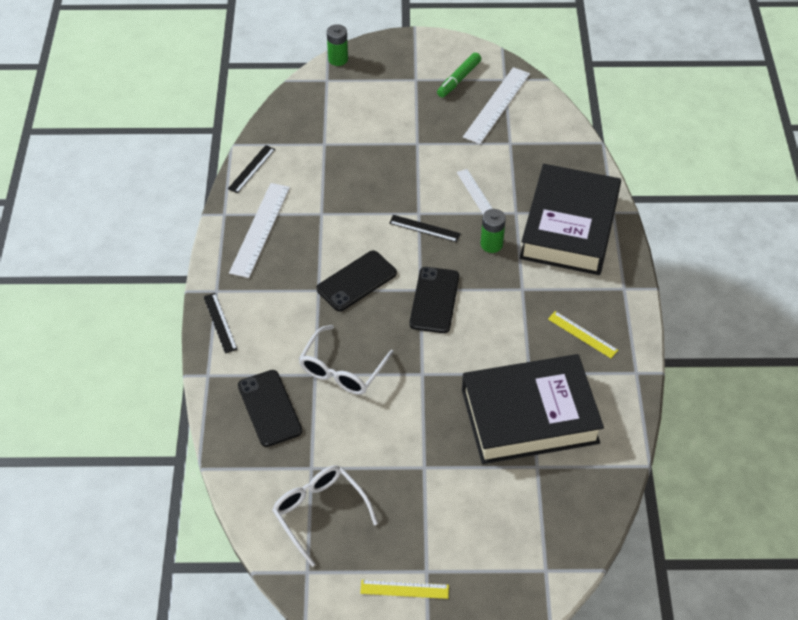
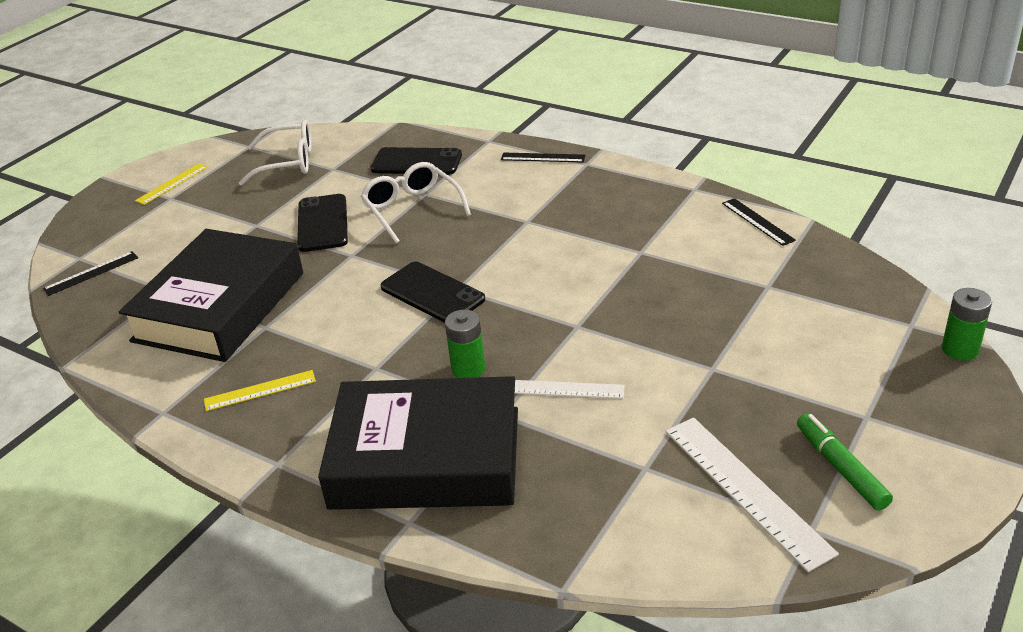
camera: 125 degrees right, 15 degrees down
white ruler [229,183,290,278] -> none
black phone [316,250,397,311] -> black phone moved to [297,194,348,252]
black ruler [389,215,461,242] -> black ruler moved to [43,251,138,296]
black book [520,164,621,275] -> black book turned 45 degrees counterclockwise [318,376,518,510]

